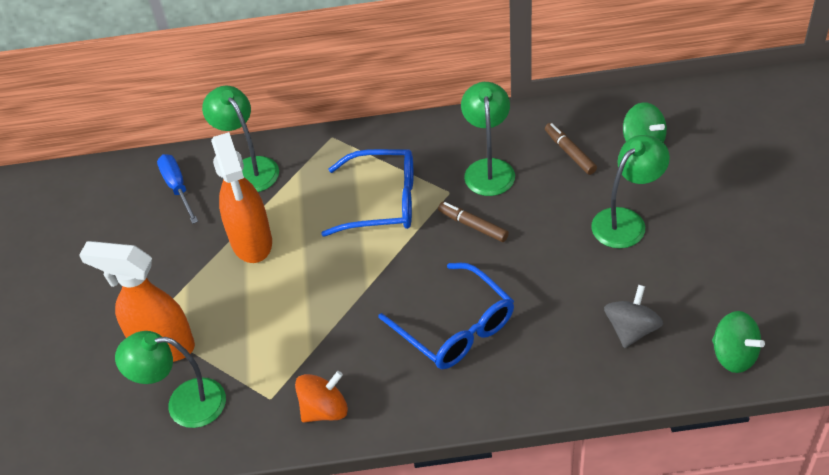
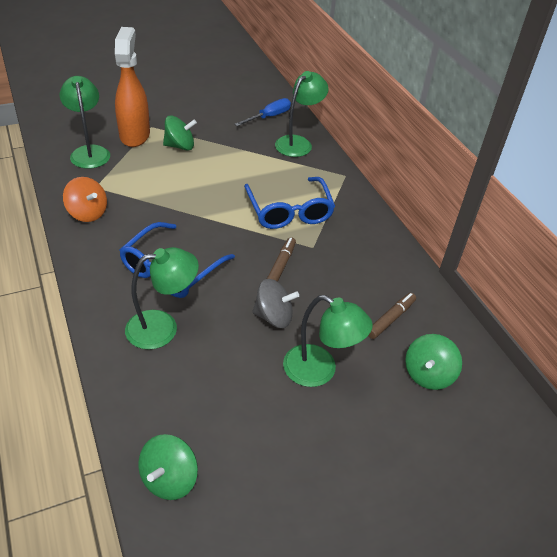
camera: 65 degrees right, 5 degrees down
orange spray bottle [211,132,272,263] -> none
green lamp [461,82,515,196] -> green lamp moved to [125,247,199,350]
grey spinning top [604,285,663,348] -> grey spinning top moved to [252,279,299,328]
none -> green spinning top [163,115,197,150]

